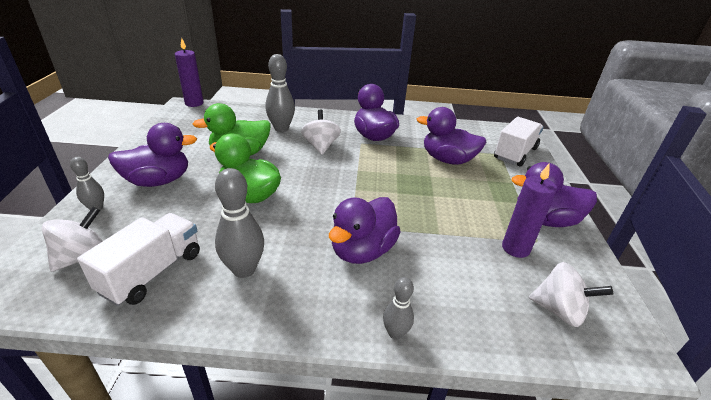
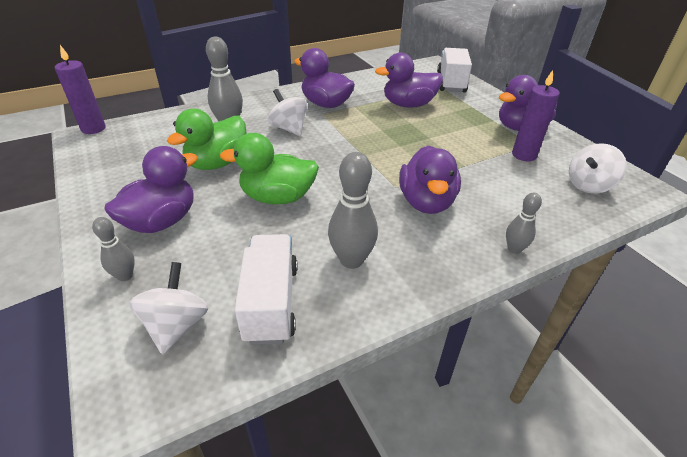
camera: 30 degrees left, 5 degrees up
white spinning top [529,262,613,327] -> white spinning top turned 150 degrees clockwise [569,143,627,193]

